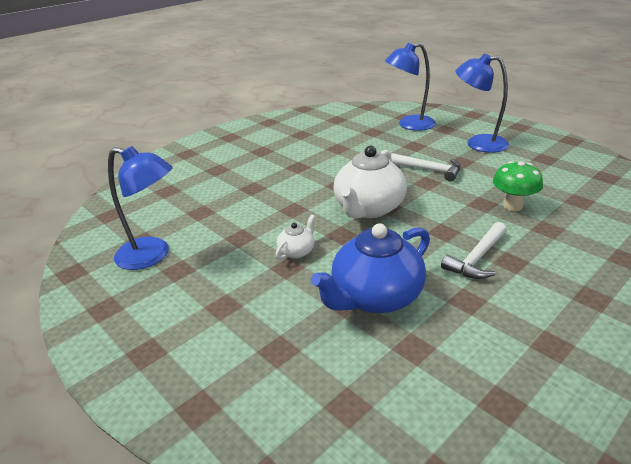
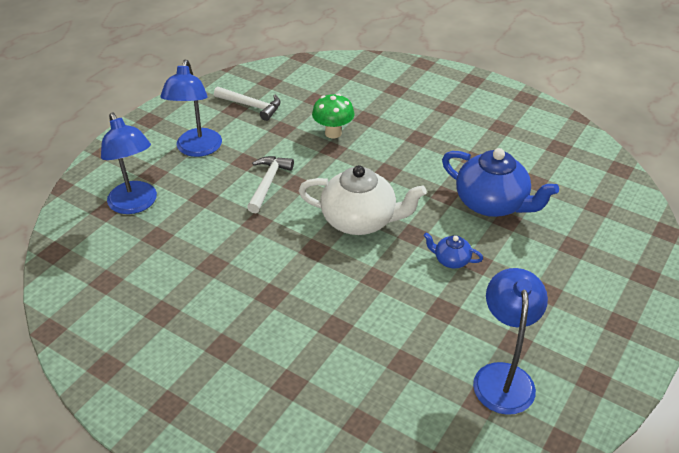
camera: 105 degrees left, 10 degrees up
white teapot [276,214,315,260] -> blue teapot [423,233,483,268]
white hammer [441,222,507,279] -> white hammer moved to [214,87,281,121]

